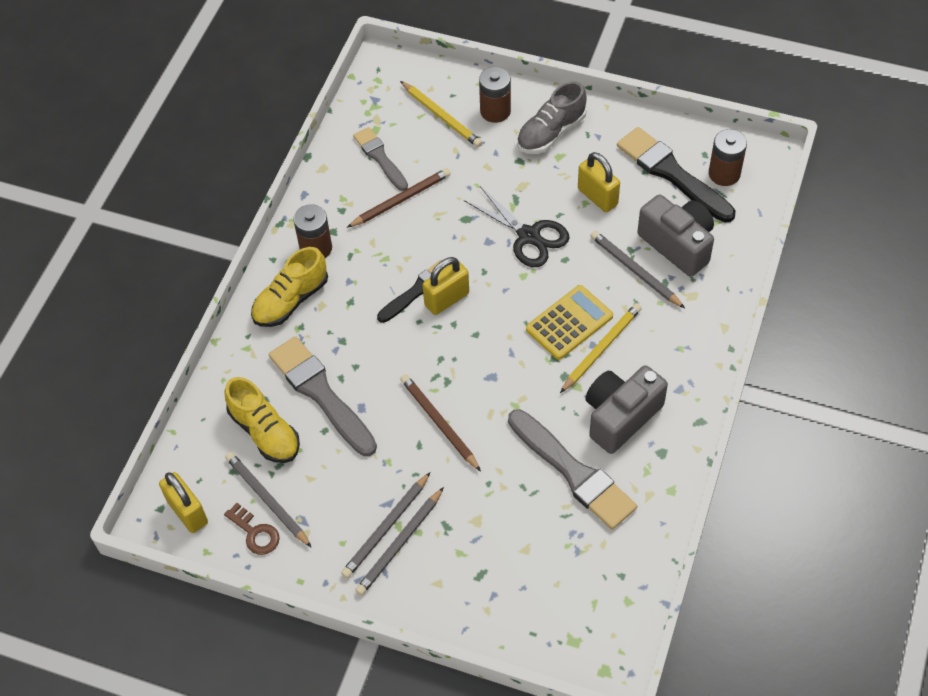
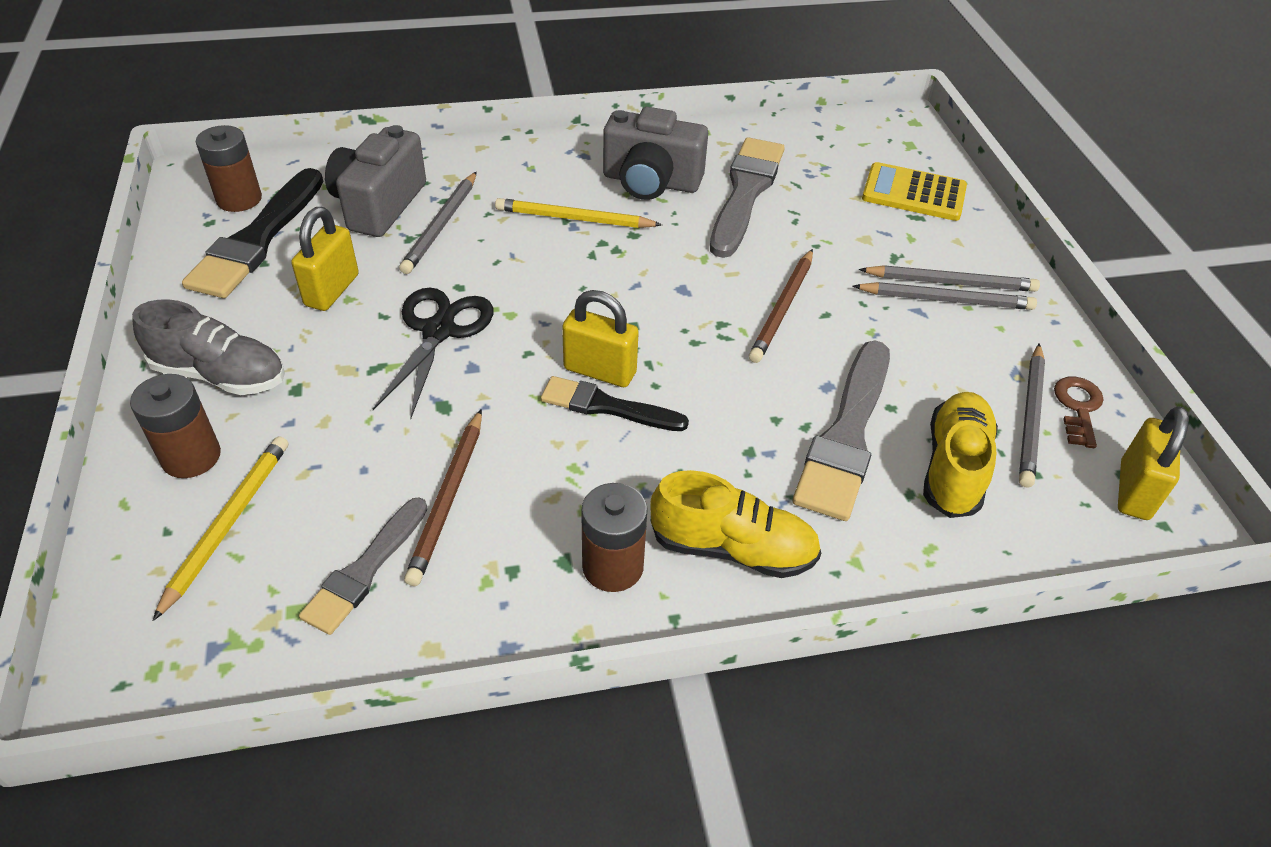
camera: 125 degrees left, 10 degrees down
brown pencil [347,168,451,228] -> brown pencil turned 105 degrees counterclockwise [404,409,482,586]
yellow calculator [526,285,613,360] -> yellow calculator moved to [862,162,967,221]

